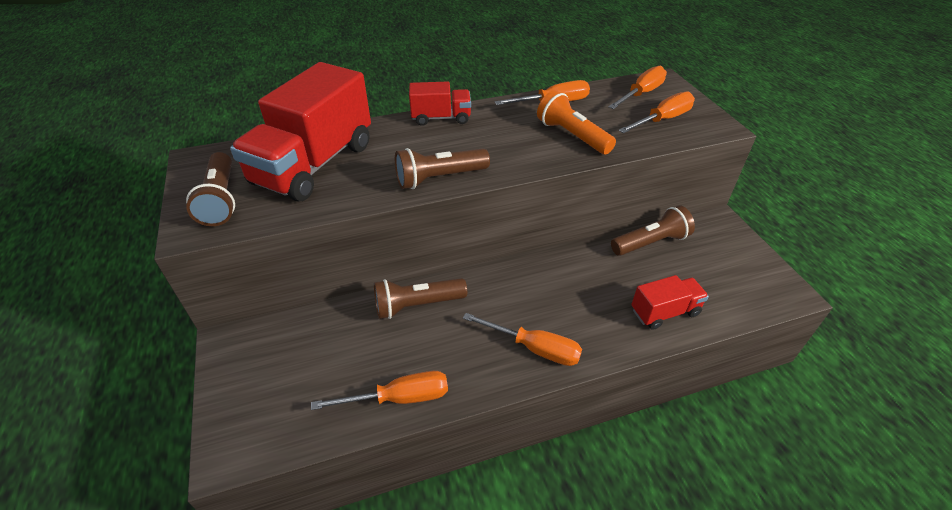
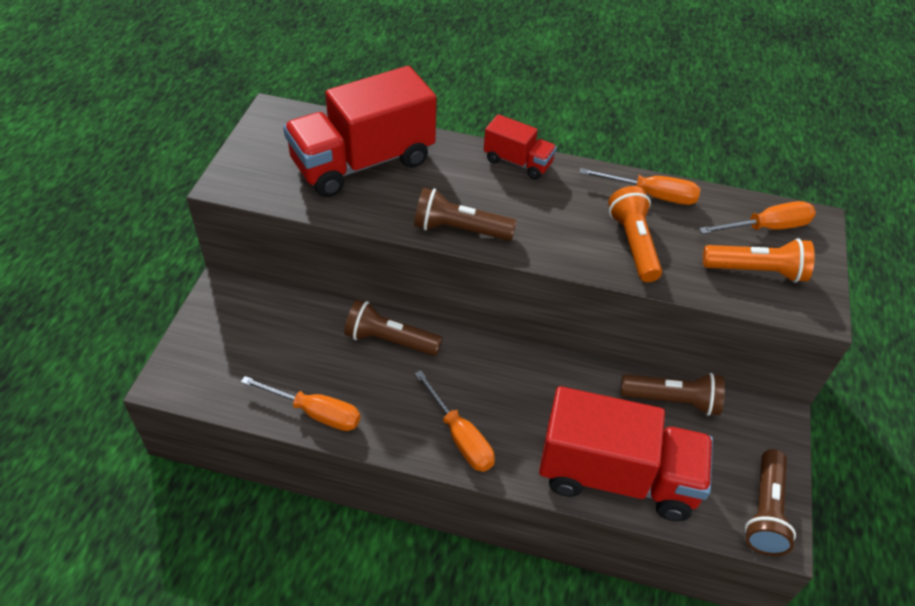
camera: 30 degrees right, 5 degrees up
brown flashlight [186,152,235,226] -> brown flashlight moved to [745,449,796,556]
orange screwdriver [619,92,695,133] -> orange flashlight [703,238,815,283]
red truck [631,275,709,330] -> red truck [539,386,713,521], size x2.02

